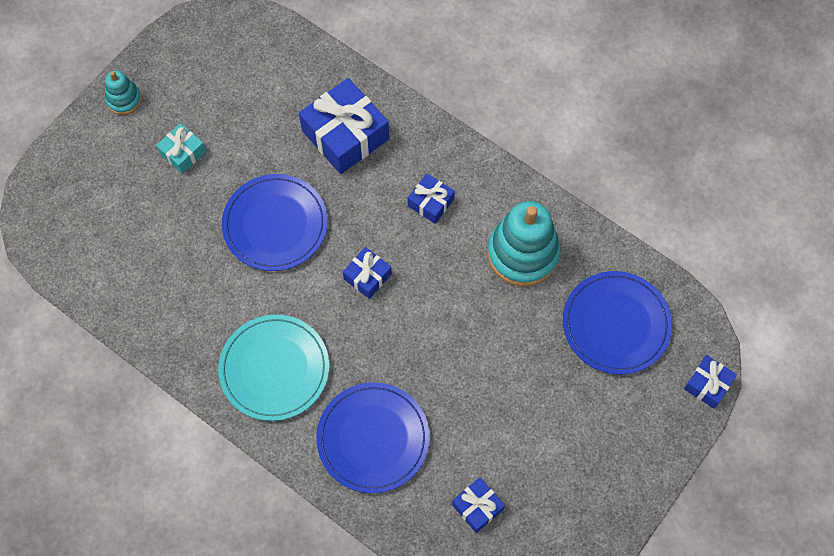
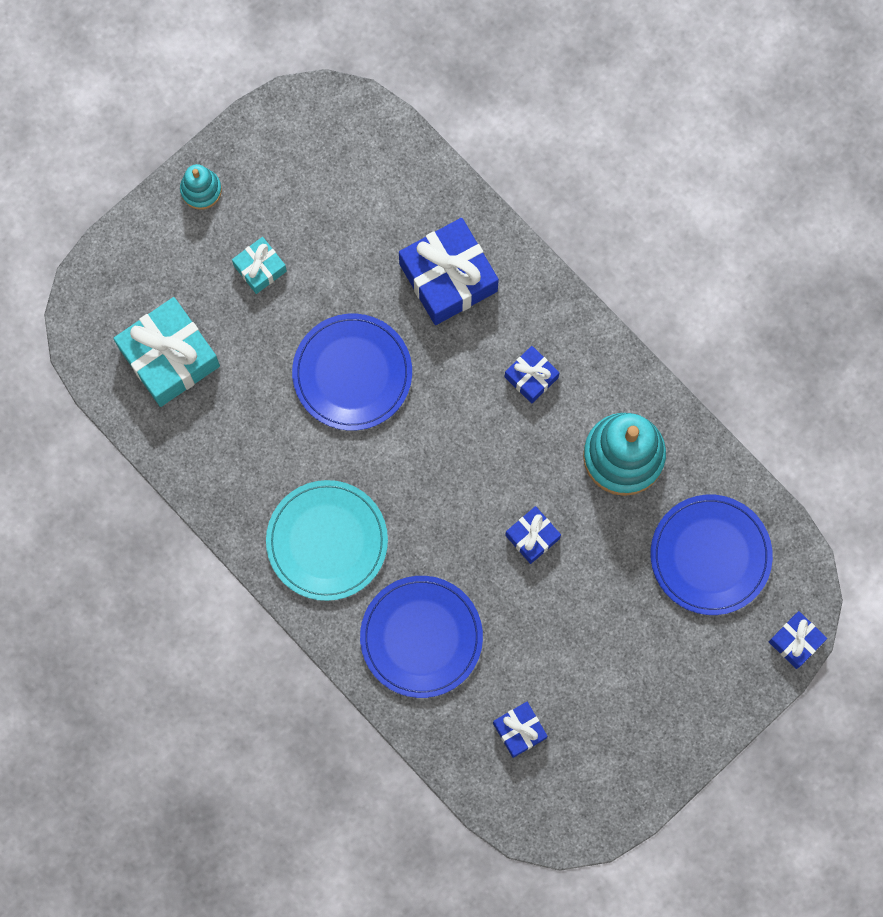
camera: 10 degrees right, 10 degrees up
blue gift [343,247,392,299] -> blue gift moved to [505,506,561,564]
none -> turquoise gift [113,297,220,407]

